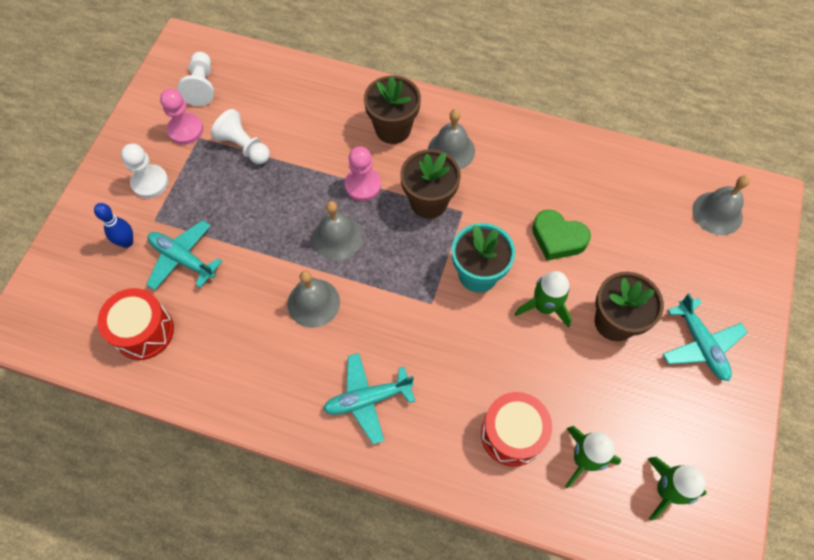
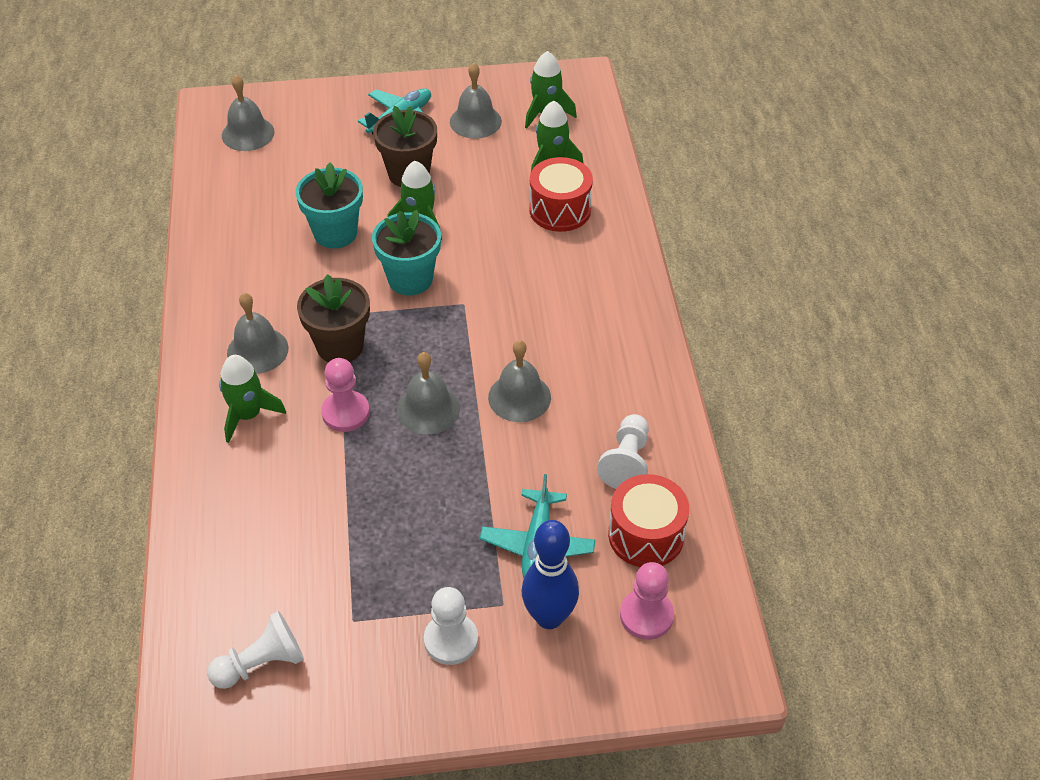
camera: 115 degrees left, 15 degrees down
blue bowling pin [94,203,133,248] -> blue bowling pin [522,520,579,629], size x1.62
pink pawn [160,89,203,145] -> pink pawn moved to [620,562,674,640]
white pawn [211,109,270,164] -> white pawn moved to [597,414,649,489]
turquoise plane [323,353,415,444] -> none
brown flower pot [364,76,421,144] -> green rocket [219,355,286,443]
green heart [532,210,591,261] -> turquoise flower pot [295,163,363,249]
none -> grey bell [450,63,502,139]

